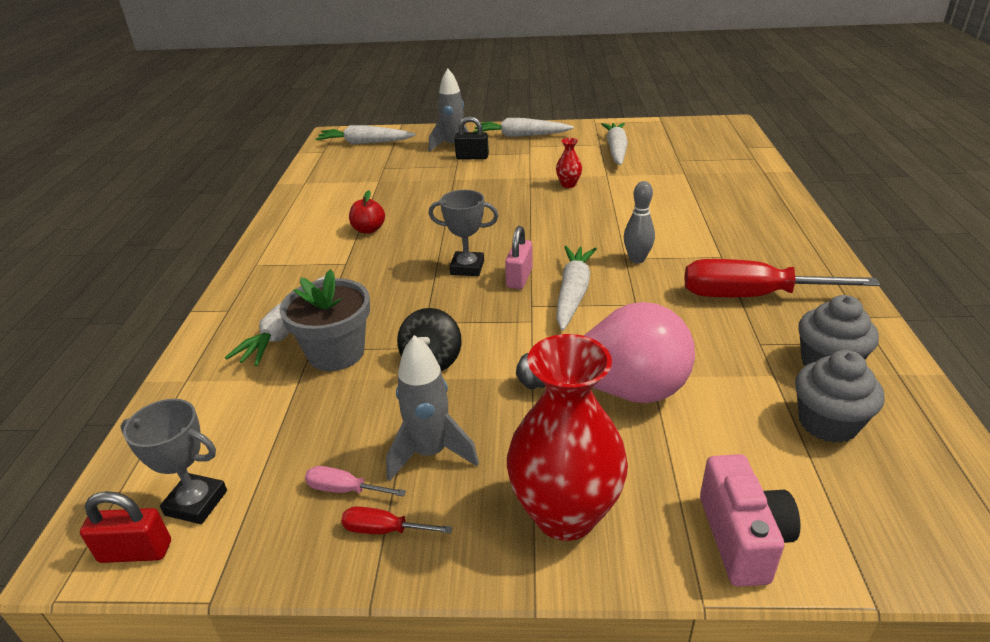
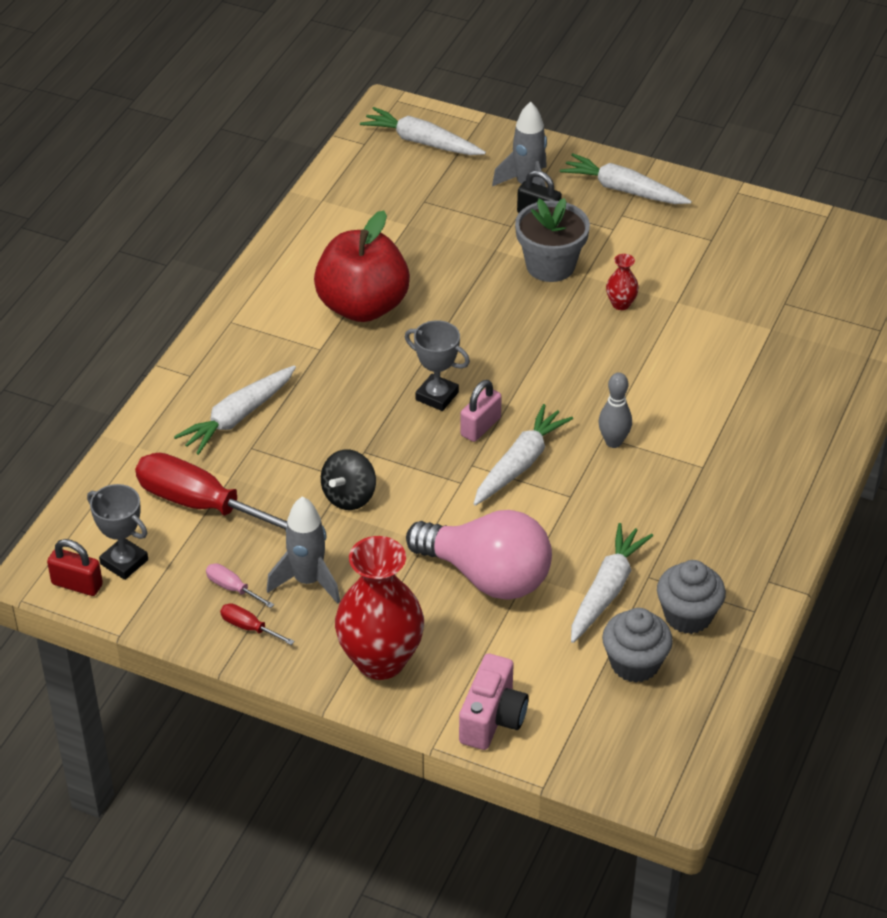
camera: 20 degrees right, 10 degrees up
grey flower pot [280,269,370,371] -> grey flower pot moved to [515,198,590,282]
red apple [349,190,385,234] -> red apple [314,211,410,322], size x2.29
white carrot [601,123,628,165] -> white carrot moved to [571,523,653,643]
red screwdriver [684,259,880,297] -> red screwdriver moved to [135,453,287,530]

